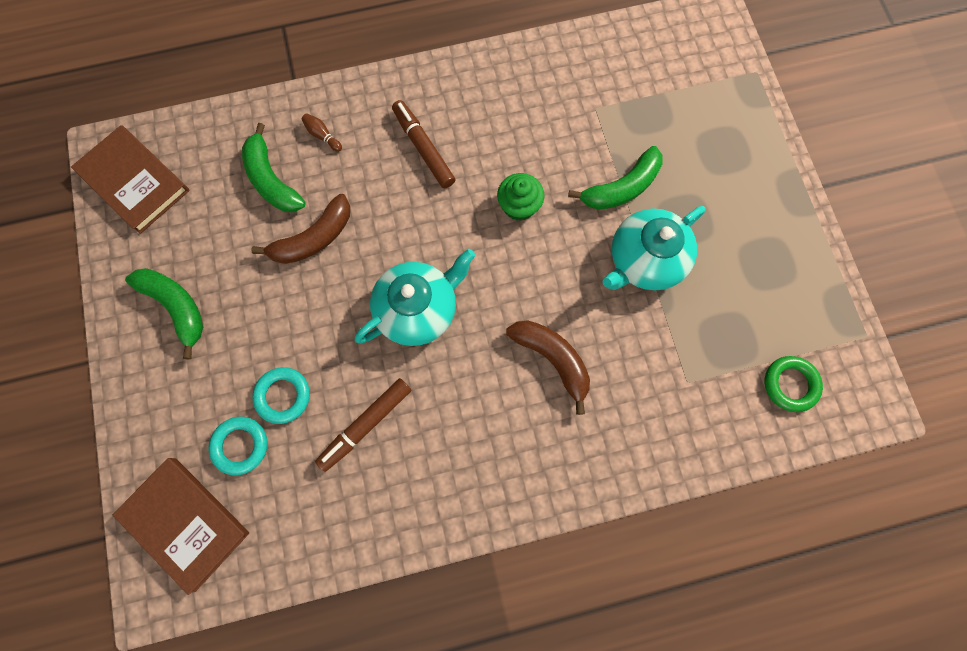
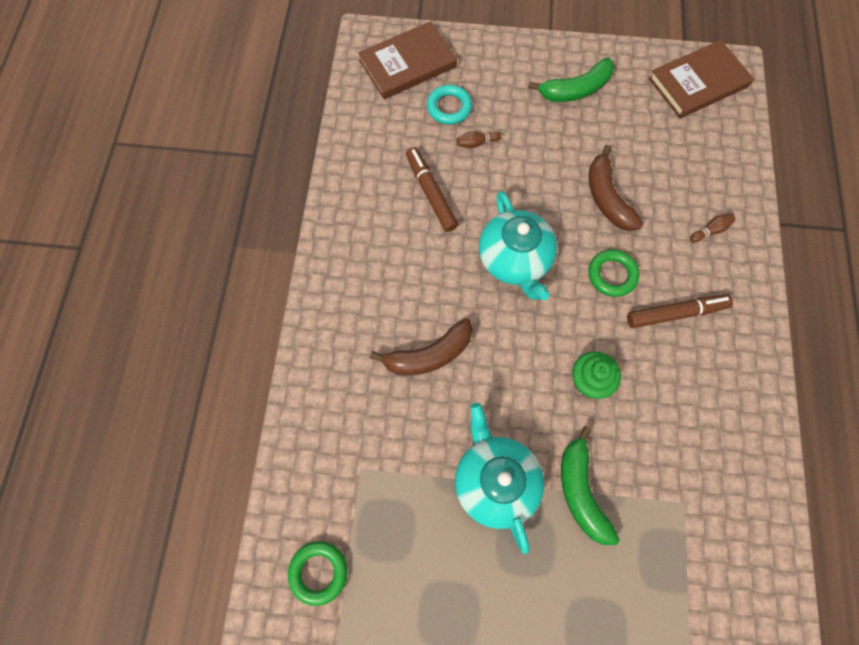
camera: 110 degrees right, 5 degrees down
green banana [242,123,306,212] -> none
turquoise ring [252,367,310,424] -> brown bowling pin [457,132,501,148]
none -> green ring [589,249,640,297]

